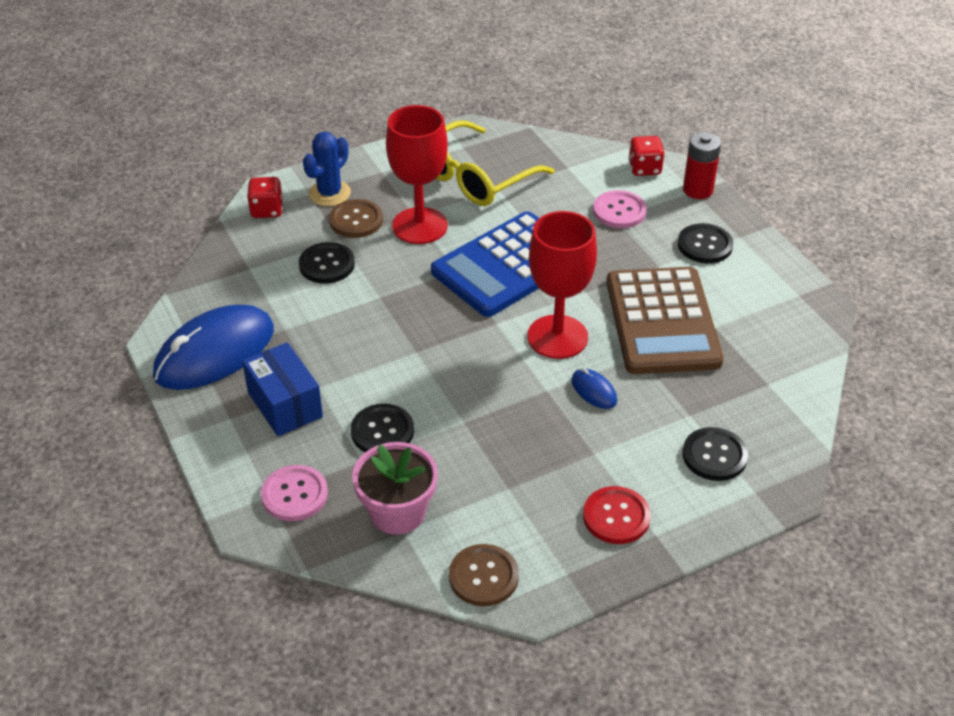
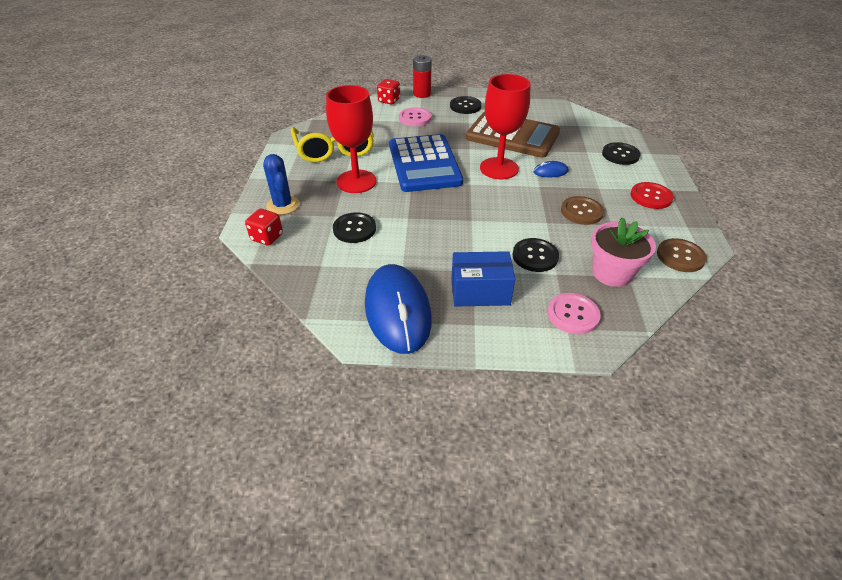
camera: 60 degrees left, 0 degrees up
brown button [329,199,383,238] -> brown button moved to [561,196,604,225]

